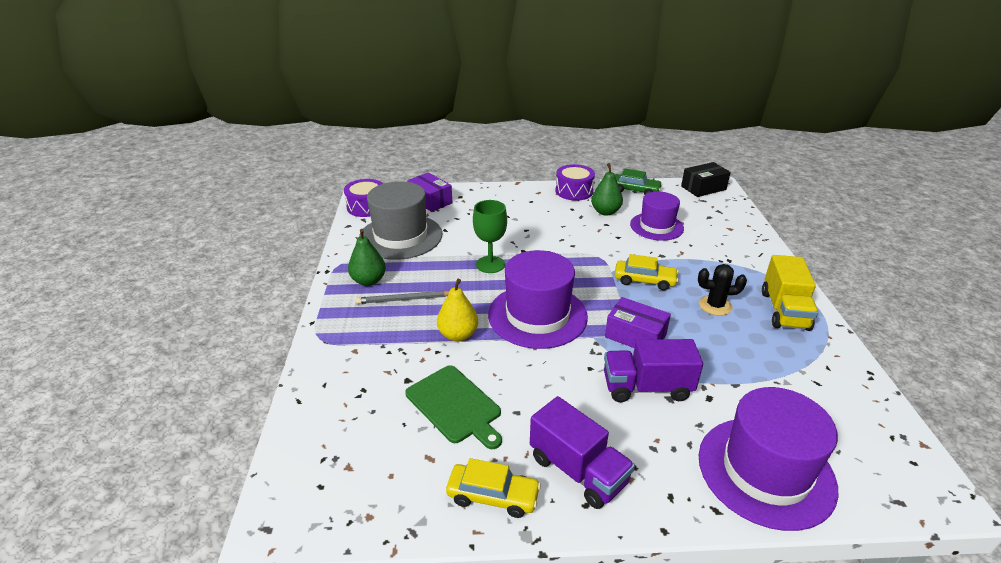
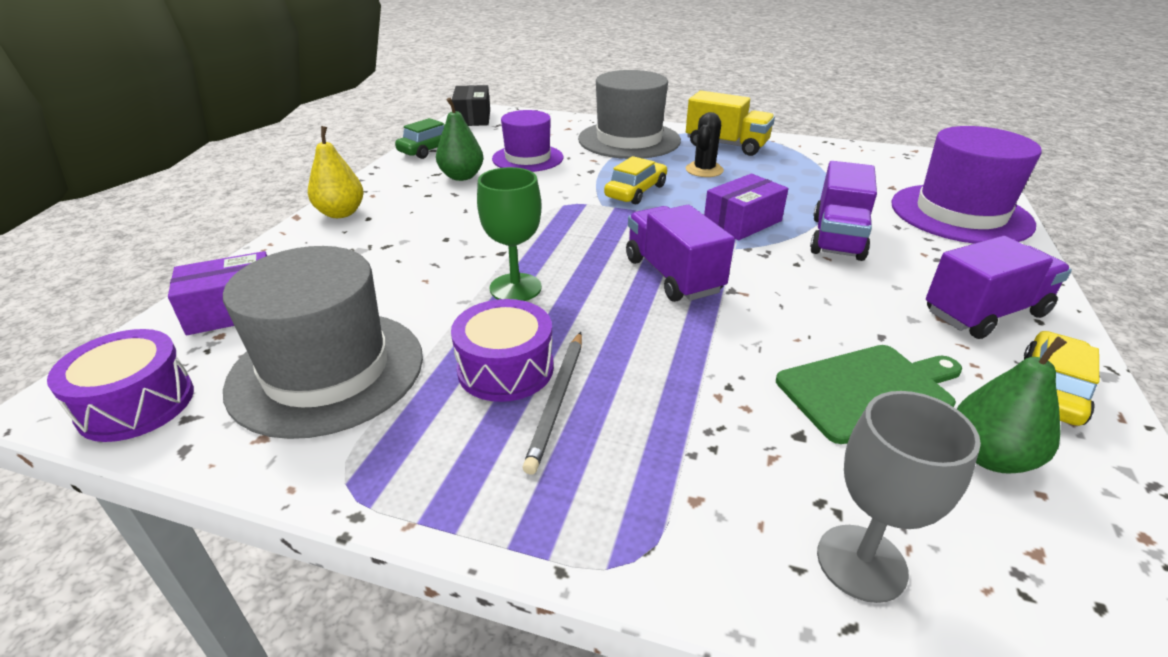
camera: 70 degrees left, 0 degrees up
green pear [348,229,386,286] -> green pear moved to [957,336,1067,474]
yellow pear [437,279,478,341] -> yellow pear moved to [308,126,364,218]
purple hat [488,250,588,349] -> purple truck [626,205,735,302]
purple drum [555,164,595,201] -> purple drum moved to [451,299,554,402]
none -> grey hat [578,70,681,159]
none -> grey goblet [817,391,981,603]

